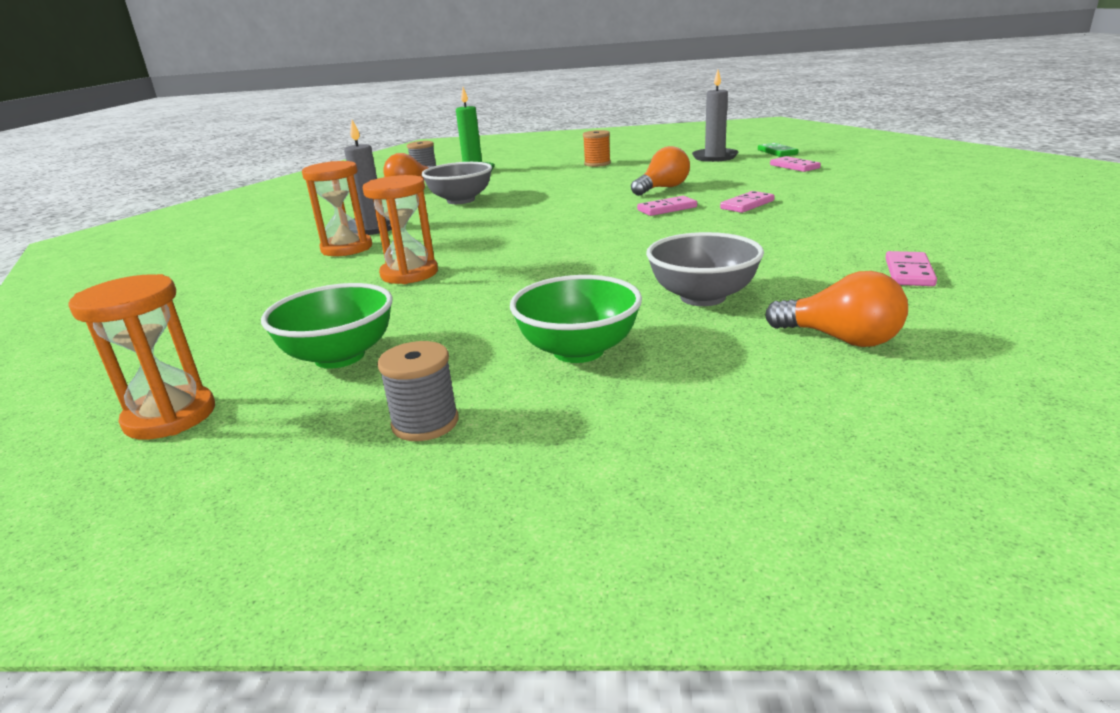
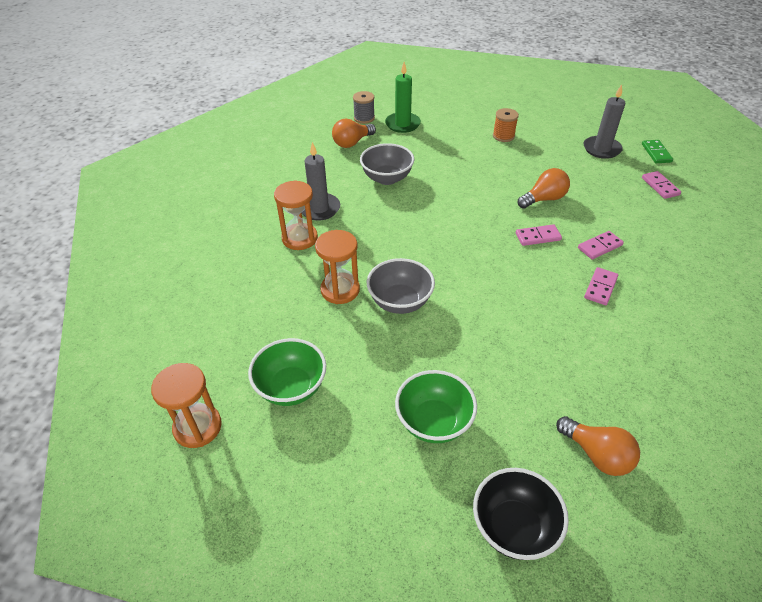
camera: 10 degrees right, 20 degrees up
grey spool [377,341,459,441] -> none
grey bowl [646,232,764,306] -> grey bowl moved to [367,258,435,314]
pink domino [885,251,937,286] -> pink domino moved to [584,267,618,305]
none -> black bowl [473,468,569,560]

